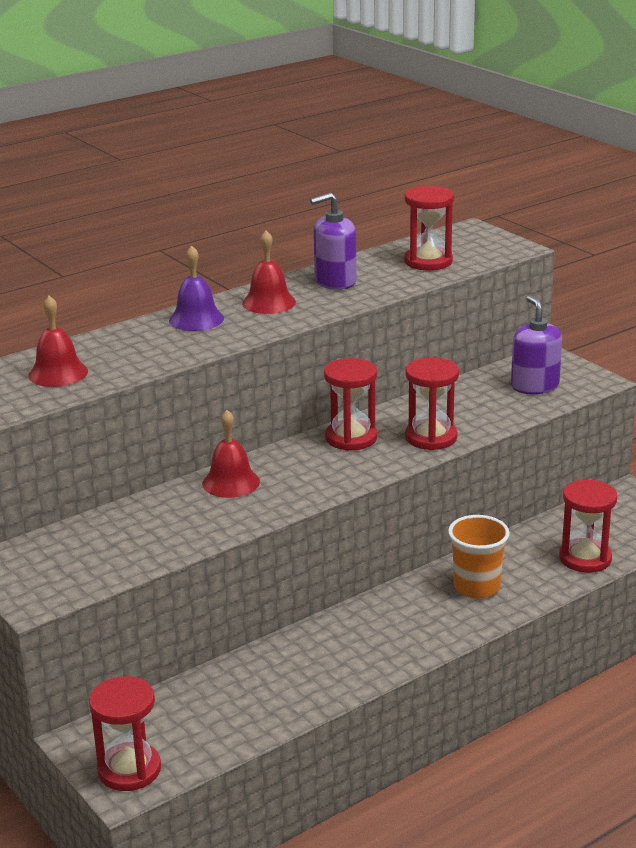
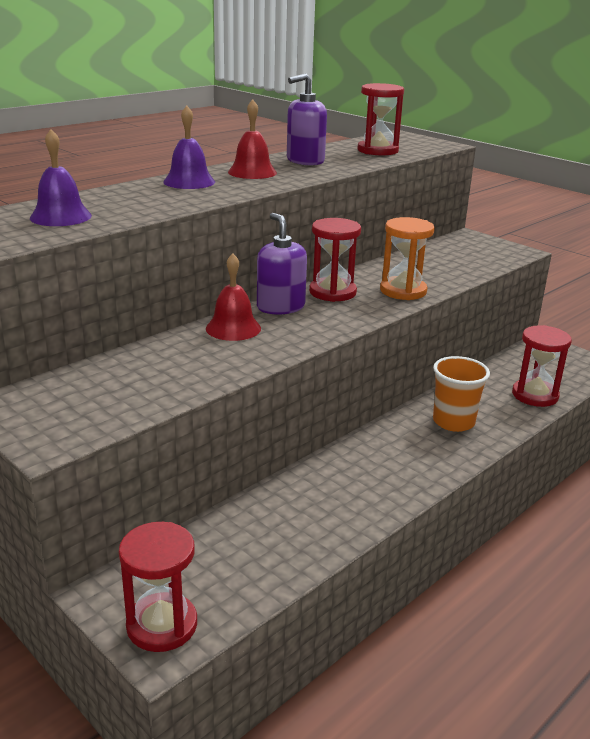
camera: 10 degrees left, 0 degrees up
red bell [28,296,88,387] -> purple bell [30,129,92,226]
red hourglass [405,357,459,450] -> orange hourglass [380,217,435,300]
purple soap dispenser [511,295,562,394] -> purple soap dispenser moved to [257,213,307,315]

